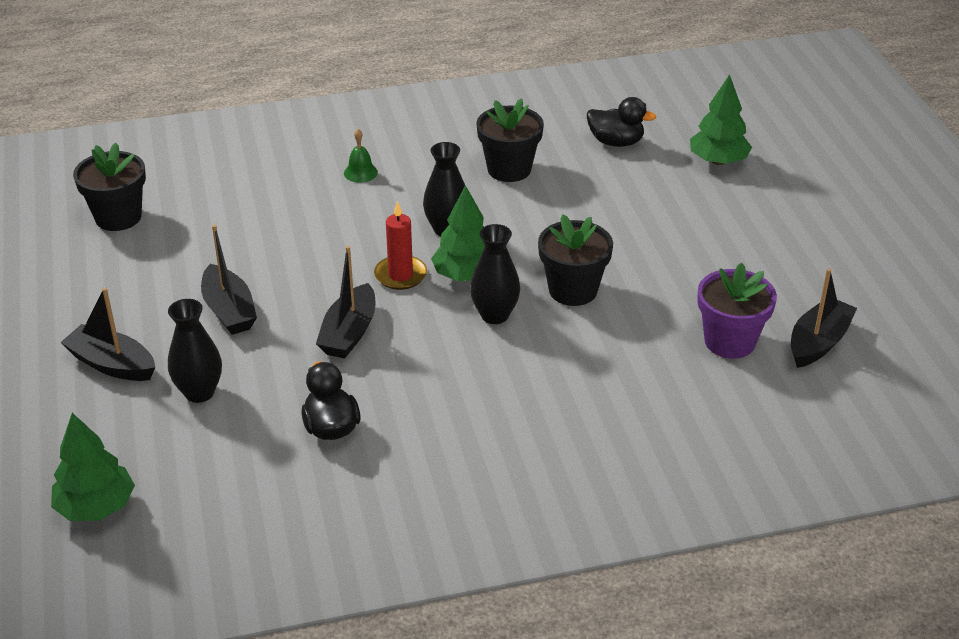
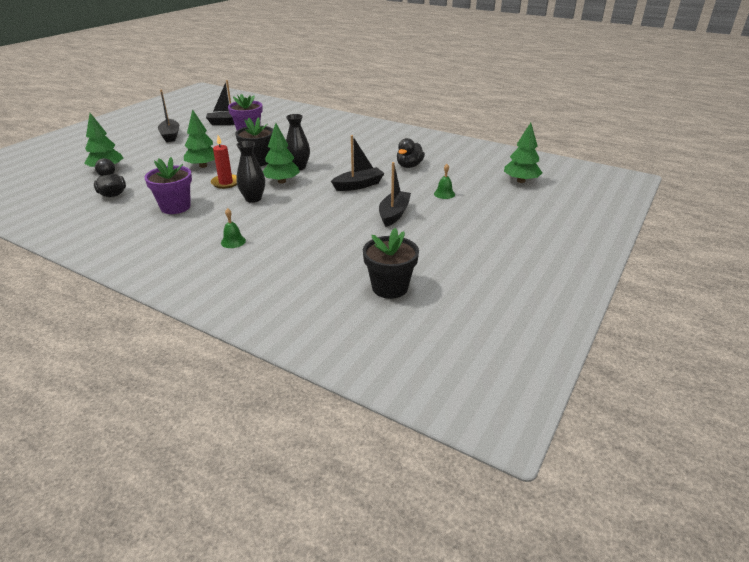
camera: 135 degrees left, 5 degrees down
black boat [60,288,155,381] -> black boat moved to [158,89,179,142]
black vase [168,299,222,403] -> green bell [434,164,455,199]
red candle [374,201,427,290] -> red candle moved to [211,135,237,189]
black flower pot [476,99,544,182] -> purple flower pot [144,157,192,214]
none -> green tree [184,109,215,168]

